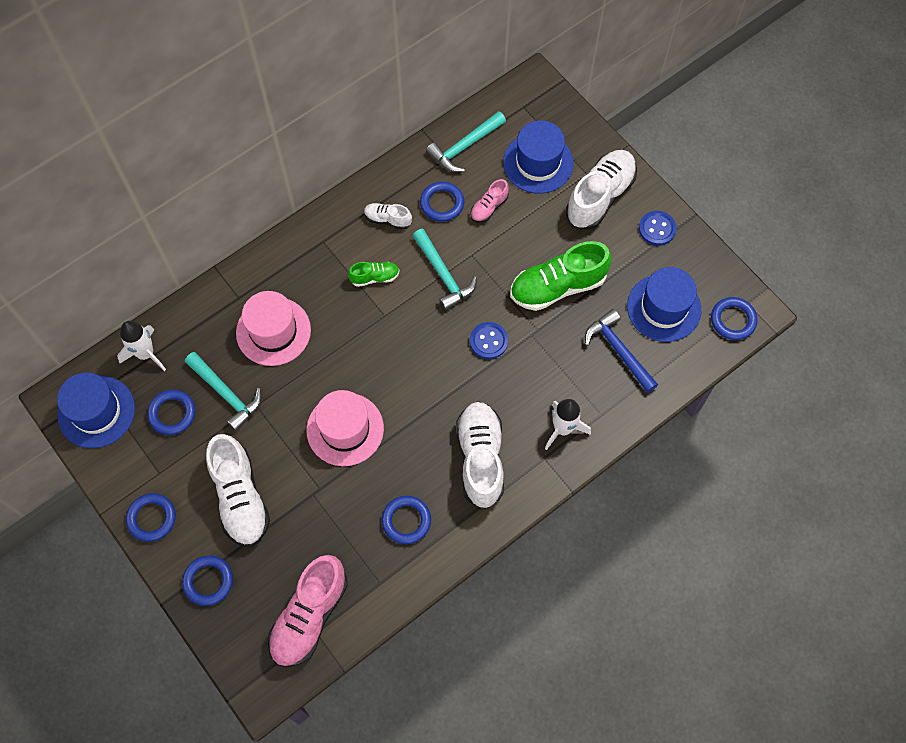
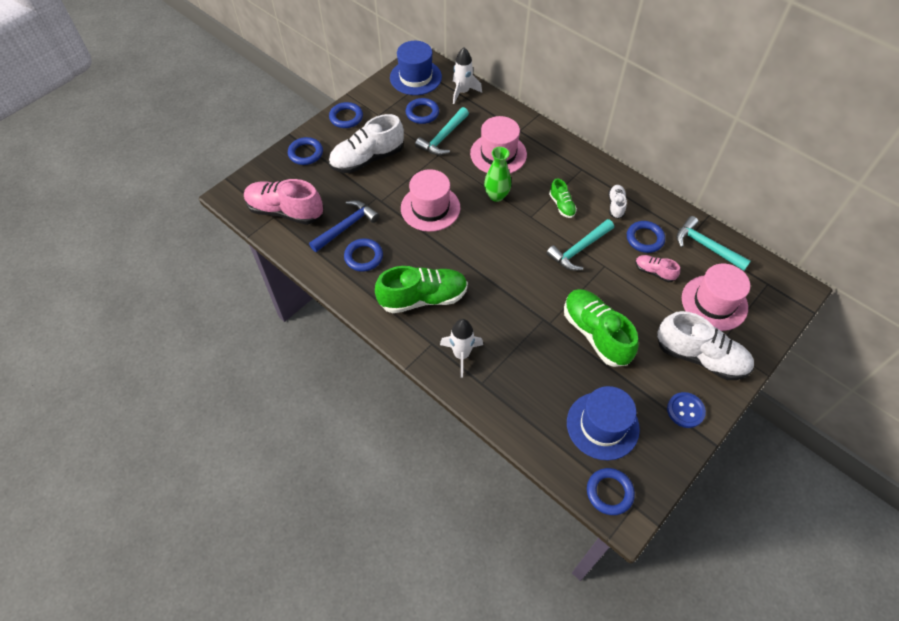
camera: 80 degrees right, 10 degrees down
white shoe [456,402,504,508] -> green shoe [375,266,468,313]
blue button [470,322,508,359] -> none
blue hat [503,120,573,194] -> pink hat [682,264,750,331]
blue hammer [585,309,658,393] -> blue hammer moved to [309,200,380,252]
none -> green vase [484,147,511,202]

